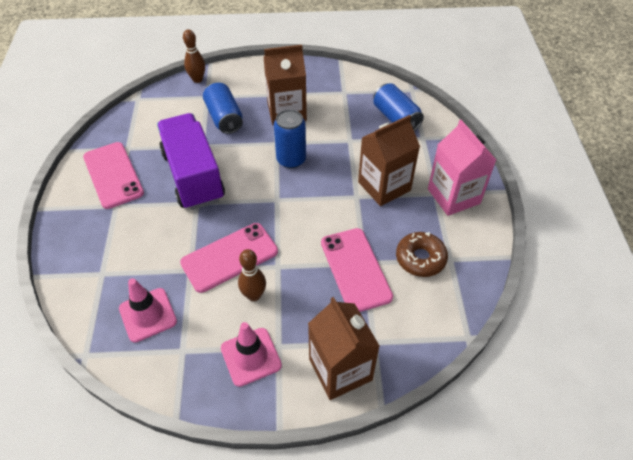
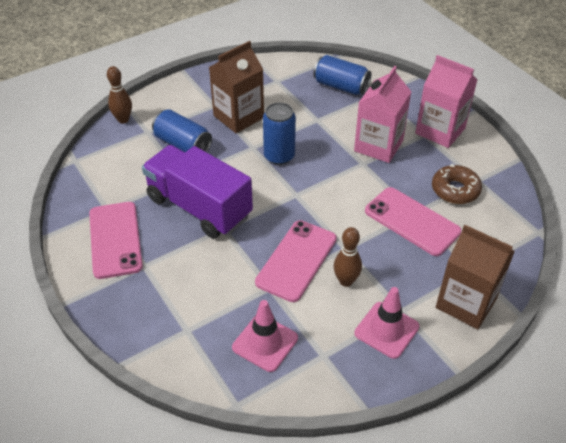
camera: 30 degrees left, 5 degrees down
pink phone [83,142,144,209] -> pink phone turned 45 degrees clockwise [89,202,143,279]
brown carton [358,115,420,206] -> pink carton [354,66,411,163]

